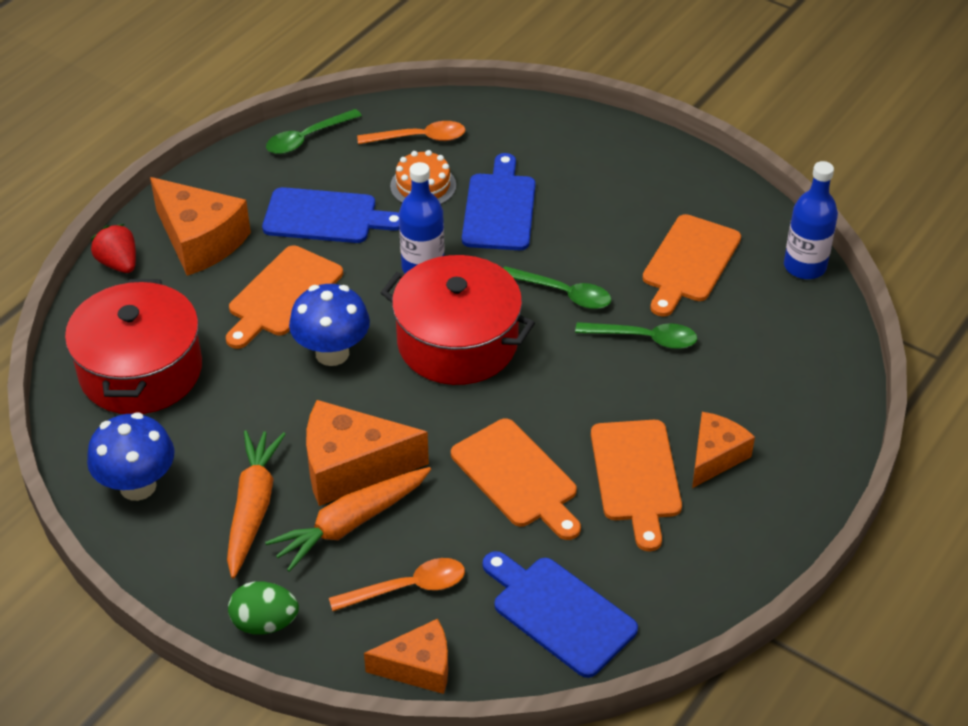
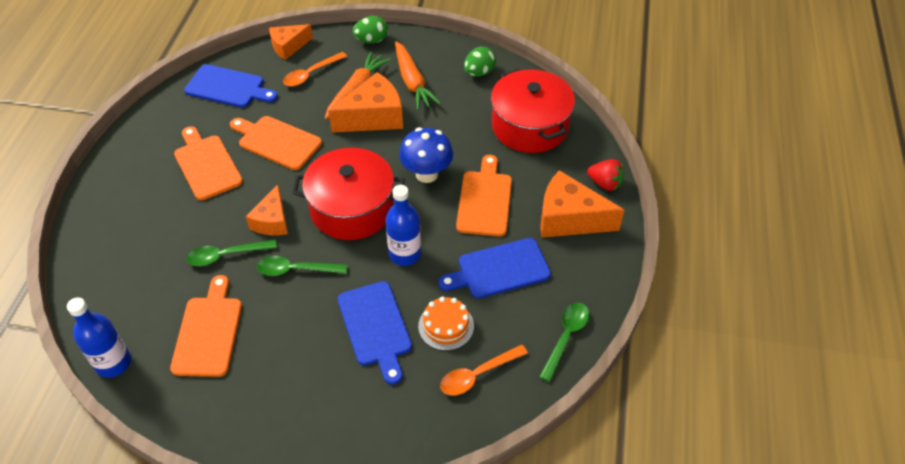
camera: 155 degrees right, 5 degrees up
blue mushroom [87,413,175,501] -> green egg [464,47,496,77]
orange cheese [692,412,755,488] -> orange cheese moved to [246,185,288,235]

